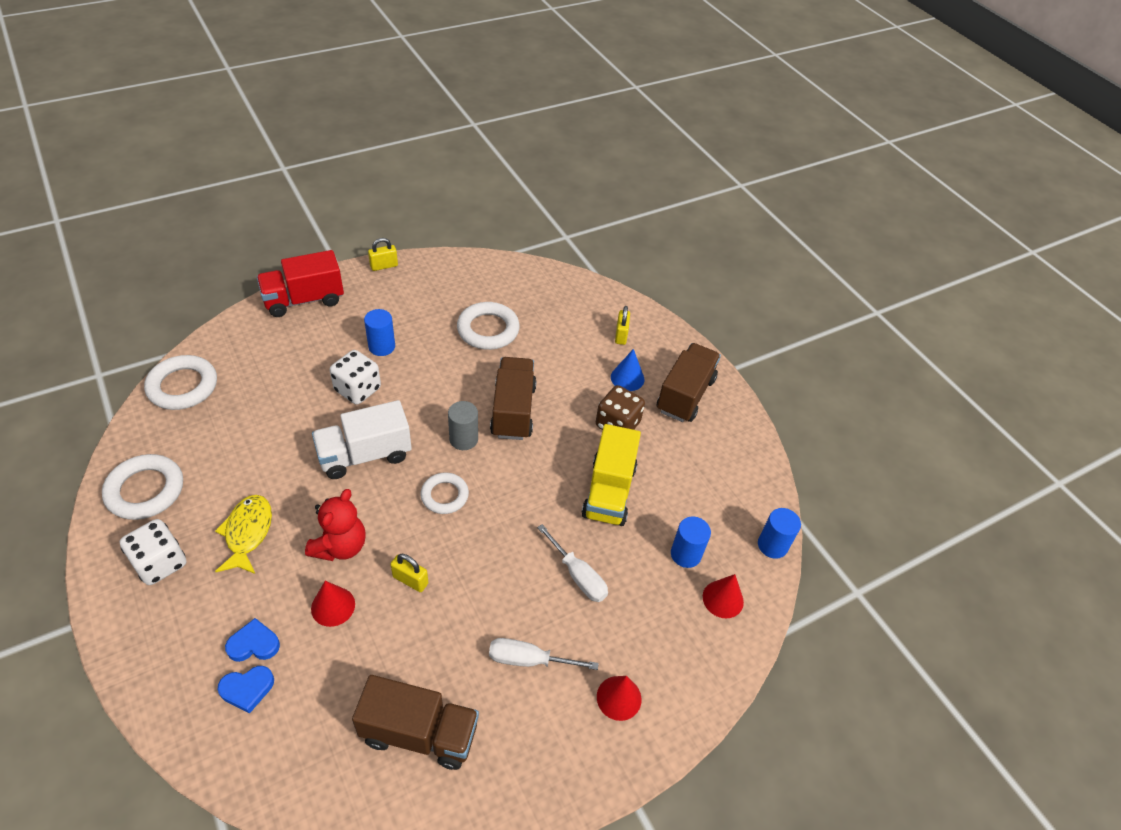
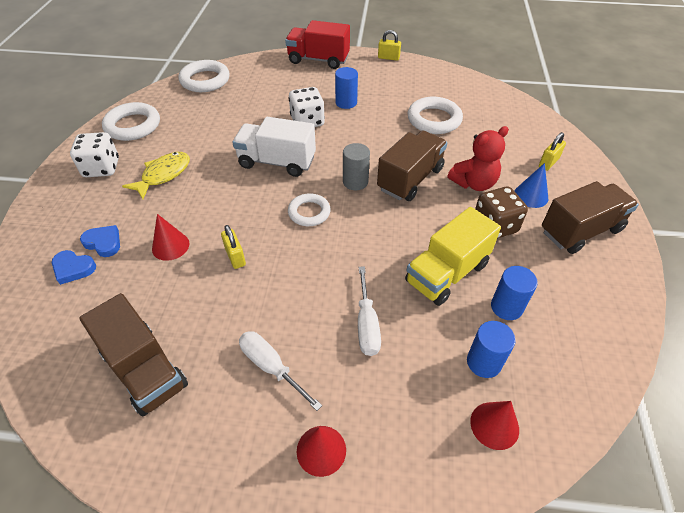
camera: 40 degrees right, 0 degrees up
red teddy bear [305,489,366,561] -> red teddy bear moved to [447,126,509,191]
blue cylinder [758,508,801,559] -> blue cylinder moved to [491,266,538,320]

